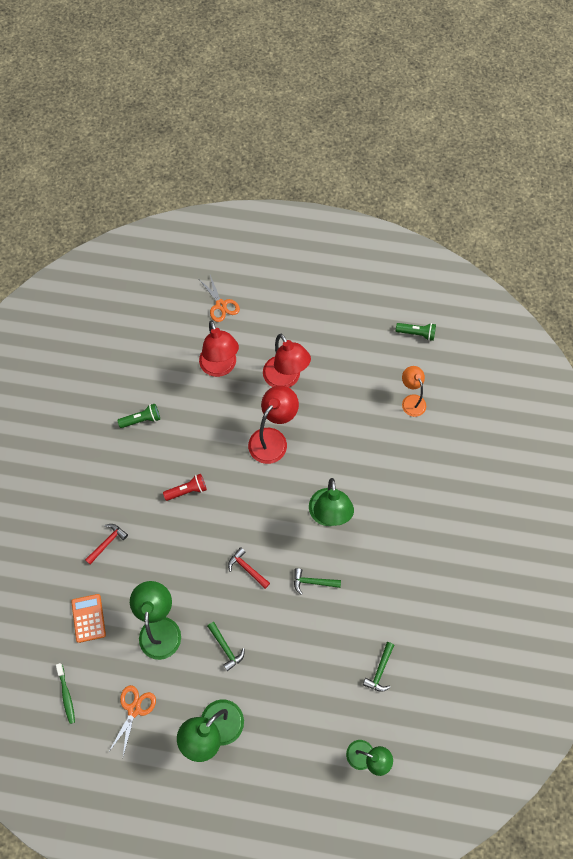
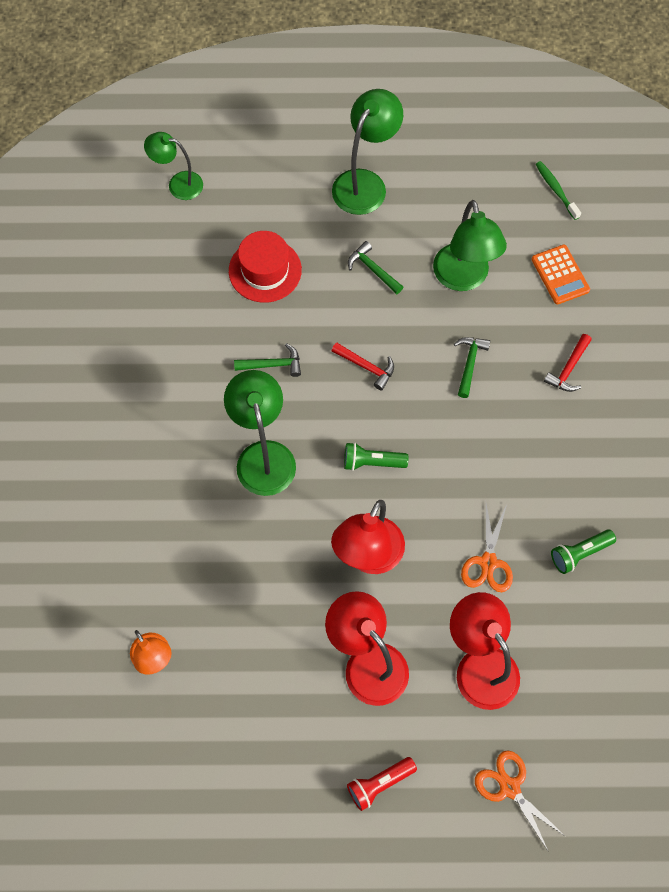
camera: 170 degrees right, 0 degrees up
orange scissors [108,685,156,756] -> orange scissors moved to [461,504,513,592]
red flashlight [163,474,207,501] -> red flashlight moved to [347,757,417,811]
green hammer [363,642,394,692] -> green hammer moved to [454,337,490,398]
green flashlight [396,323,436,341] -> green flashlight moved to [344,442,409,471]
none -> red hat [229,231,302,303]

